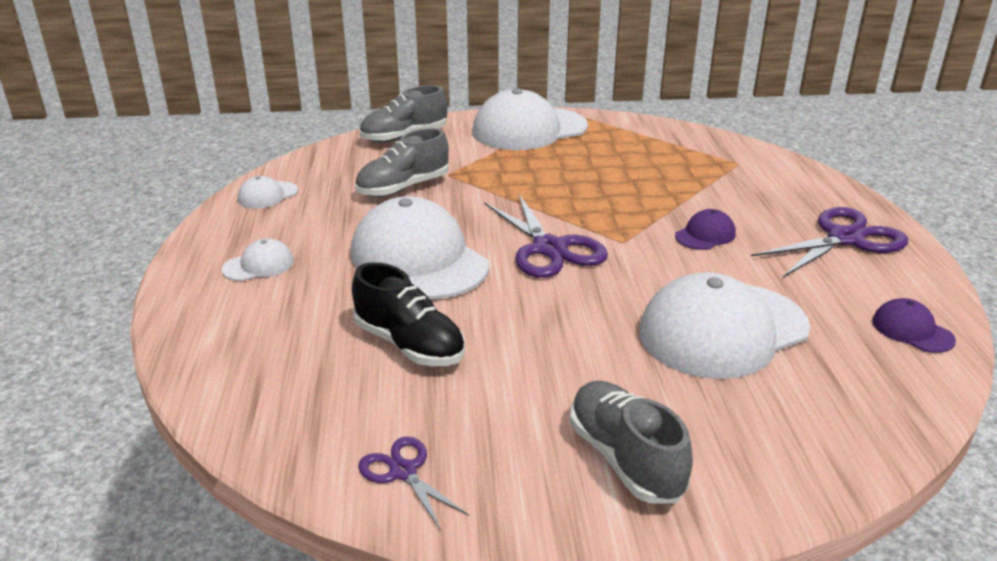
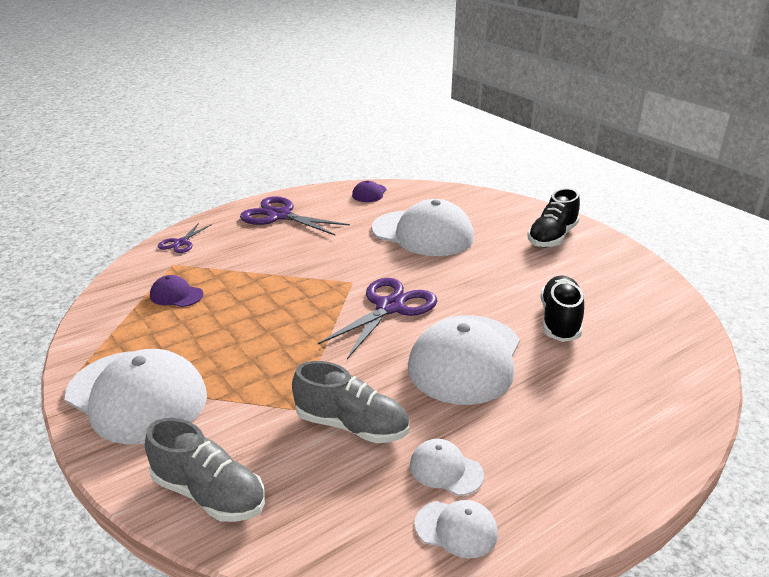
camera: 120 degrees left, 0 degrees up
white cap [222,238,294,281] -> white cap moved to [410,439,484,496]
purple scissors [358,437,469,530] -> purple scissors moved to [158,223,212,253]
grey shoe [570,381,693,503] -> black shoe [527,188,580,247]
purple cap [675,209,736,250] -> purple cap moved to [150,275,203,307]

